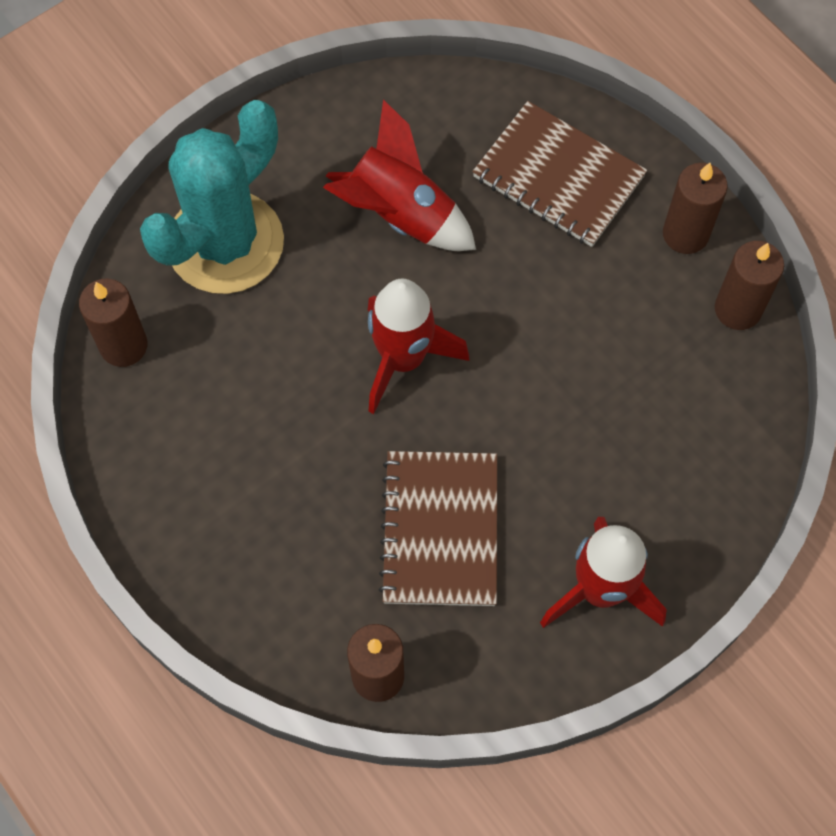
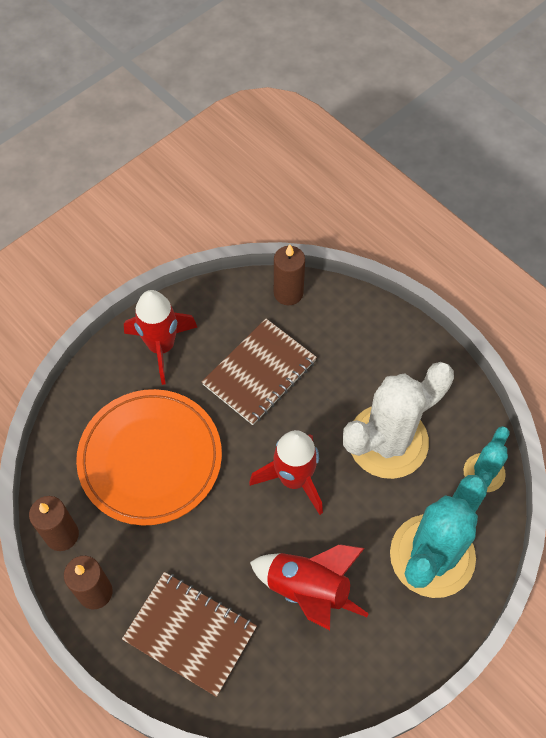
camera: 175 degrees right, 5 degrees down
brown candle [79,279,147,367] -> turquoise cactus [464,426,509,492]
brown notebook [379,451,497,606] -> brown notebook turned 45 degrees clockwise [202,319,317,425]
none -> orange plate [76,389,222,526]
none -> white cactus [343,362,454,479]

